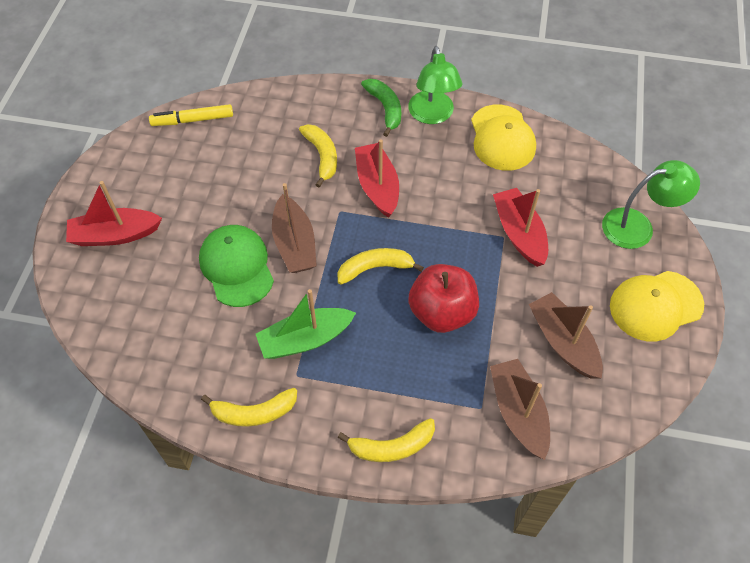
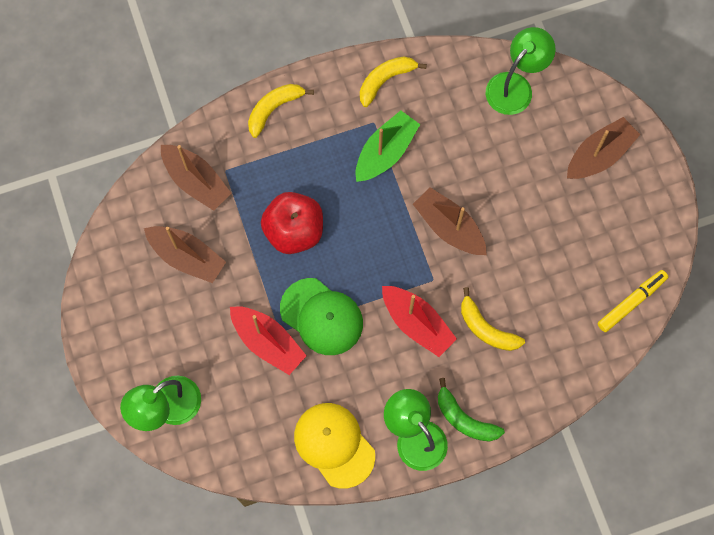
camera: 150 degrees right, 15 degrees up
red boat [66,181,162,246] -> brown boat [567,117,640,179]
green cap [199,225,274,307] -> green cap moved to [280,278,363,355]
yellow banana [338,248,424,284] -> none
yellow cap [610,271,704,342] -> none
none -> green lamp [486,27,556,115]

